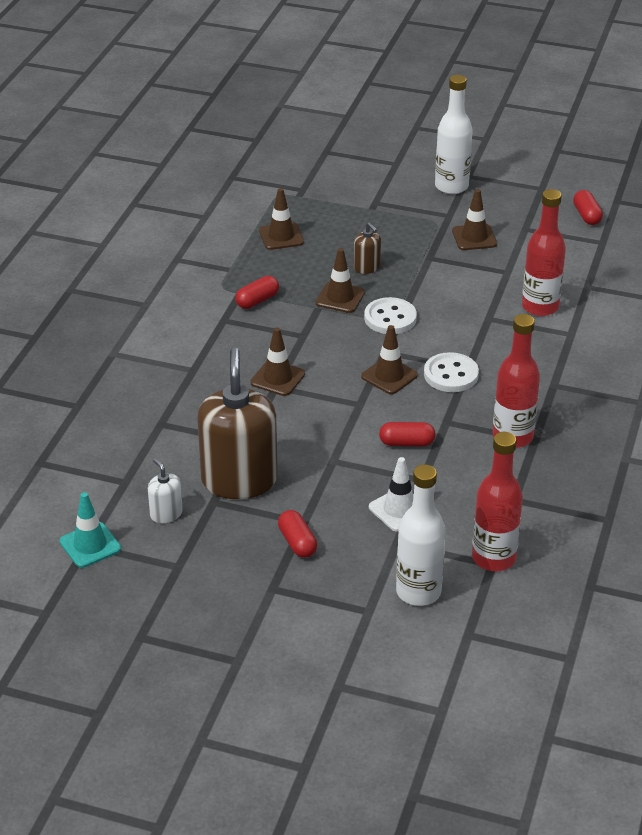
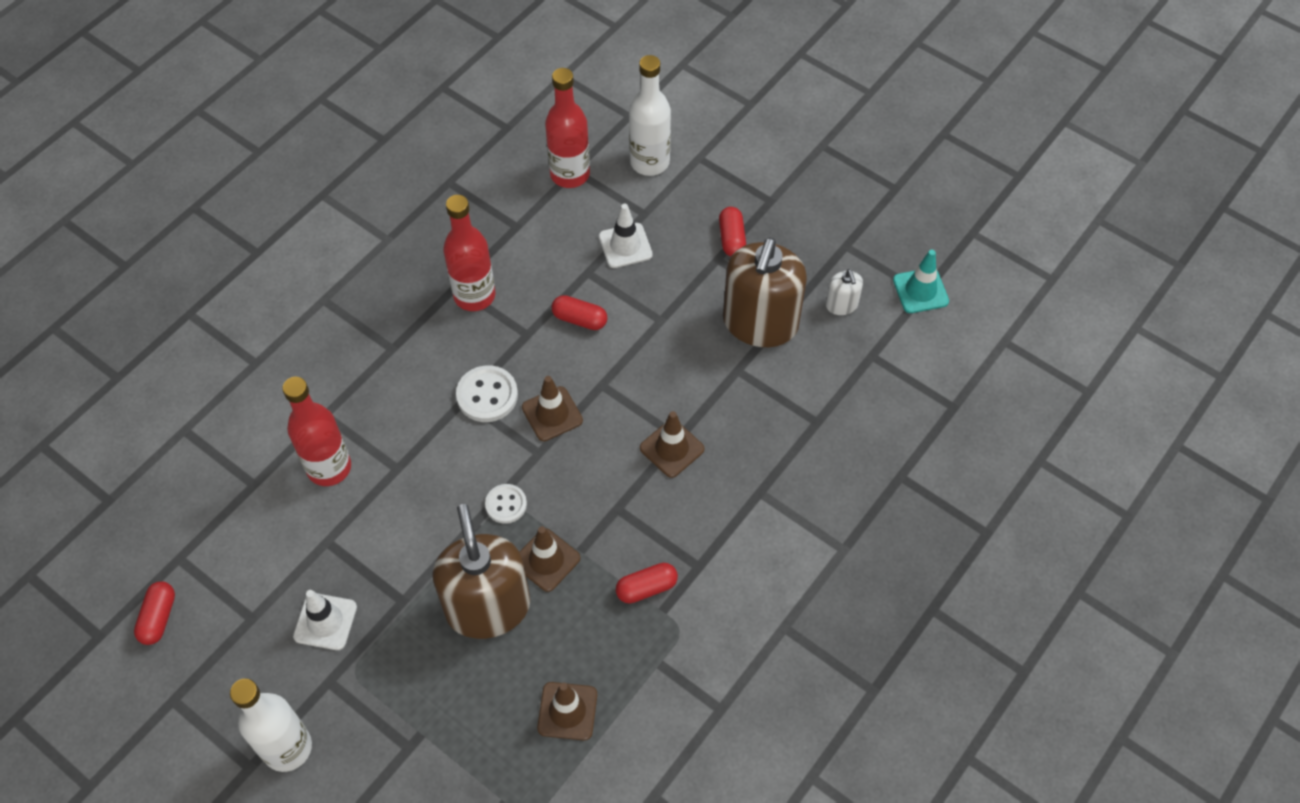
camera: 160 degrees left, 20 degrees up
brown soap dispenser [354,222,381,274] -> brown soap dispenser [433,504,530,639], size x2.28
white button [364,297,417,334] -> white button [485,484,527,524], size x0.65
brown traffic cone [452,189,497,250] -> white traffic cone [293,590,357,650]

